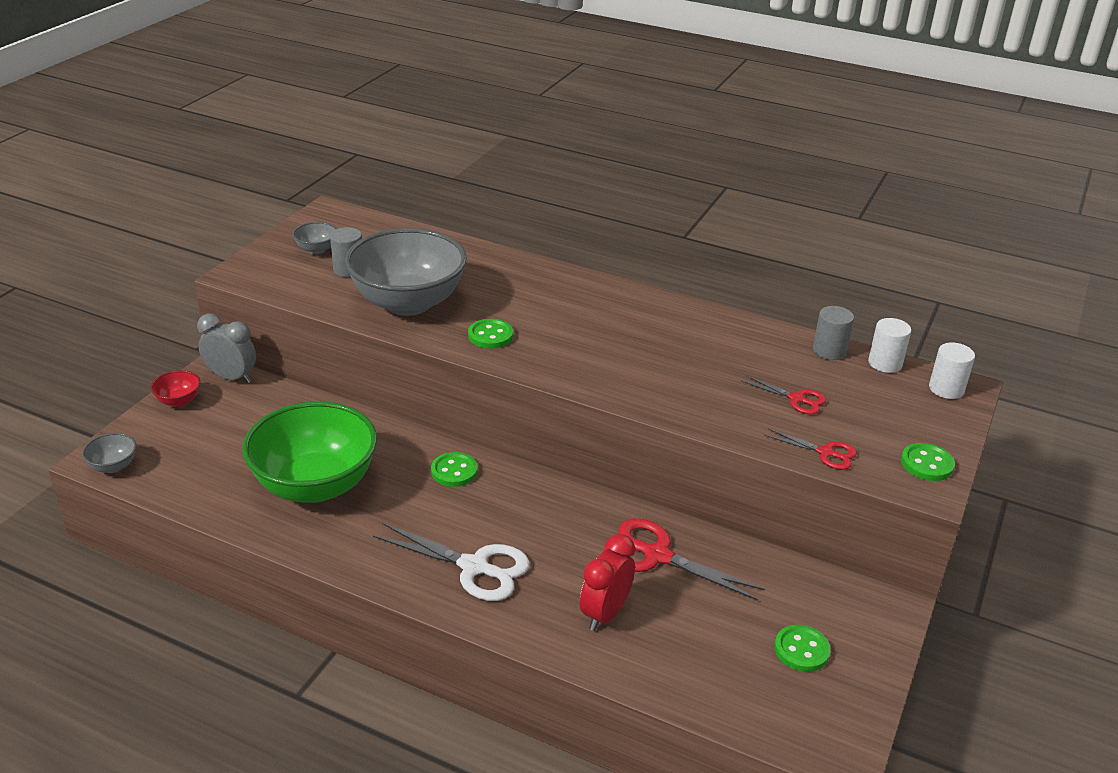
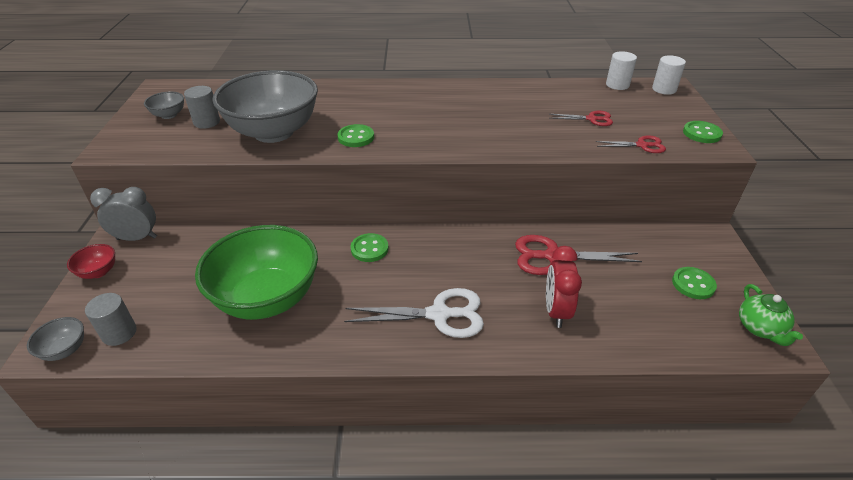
camera: 25 degrees left, 5 degrees up
grey cylinder [813,306,854,360] -> grey cylinder moved to [85,293,137,346]
none -> green teapot [739,284,803,346]

